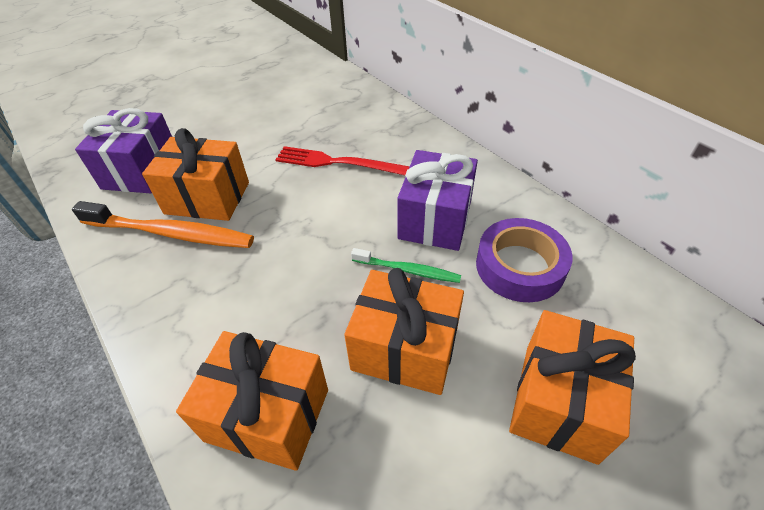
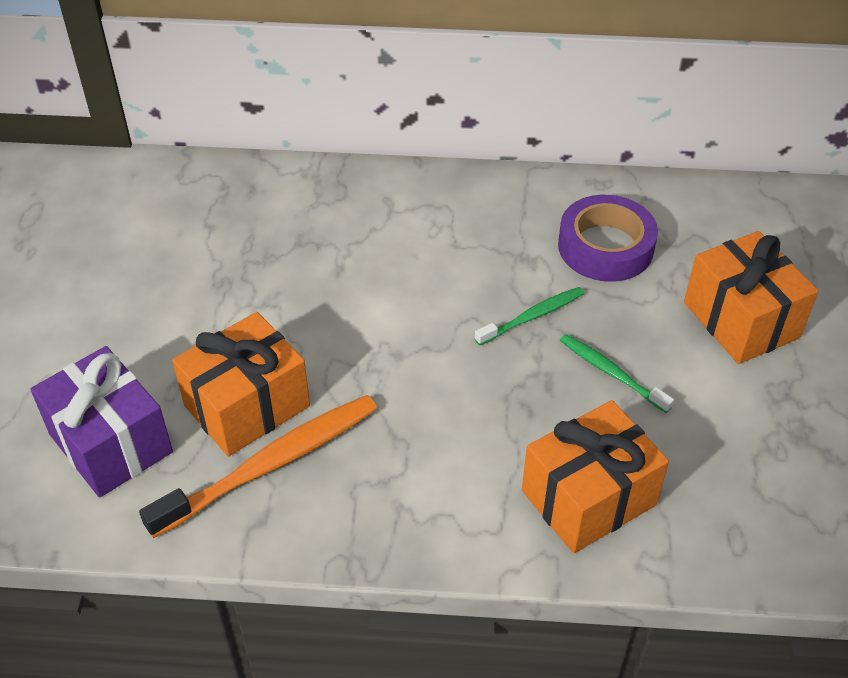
camera: 50 degrees left, 0 degrees up
red fork [275,146,410,175] -> none
orange gift [344,268,464,395] -> green toothbrush [560,334,674,413]
purple gift [397,150,478,251] -> none

